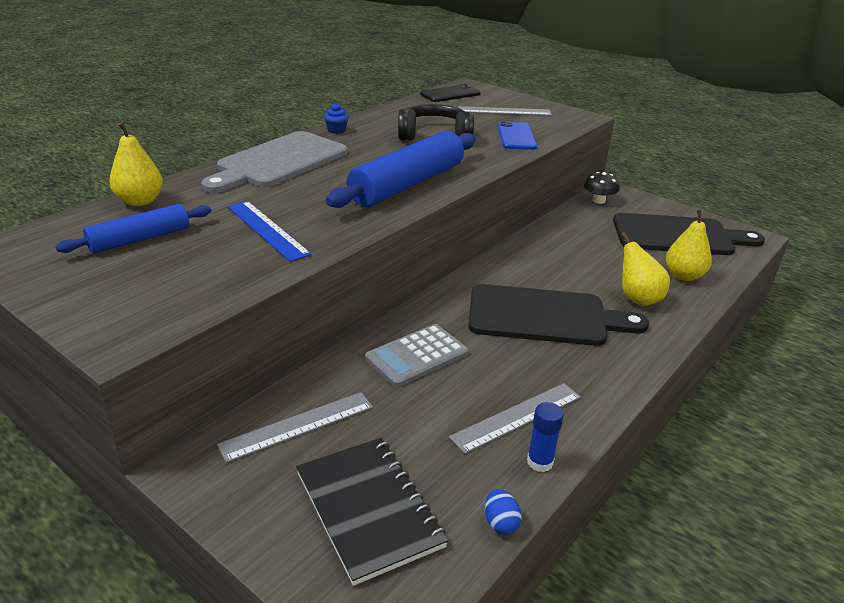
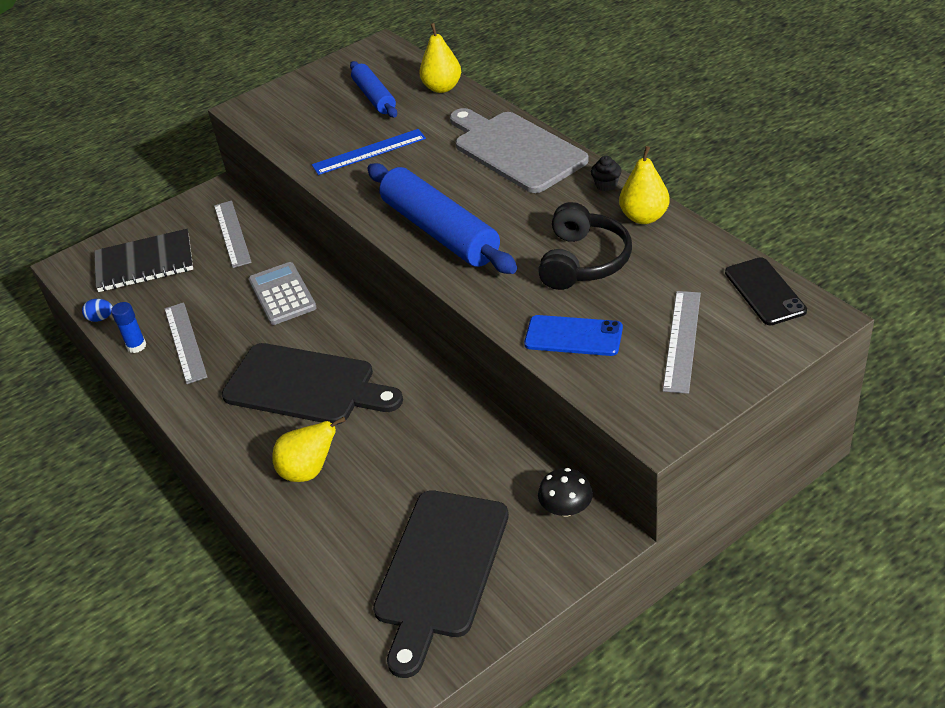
camera: 110 degrees right, 10 degrees up
blue cupcake [324,103,349,134] -> black cupcake [591,156,621,191]
black cutting board [468,284,649,346] -> black cutting board turned 90 degrees counterclockwise [222,343,403,425]
yellow pear [666,209,712,281] -> yellow pear moved to [619,146,670,224]

